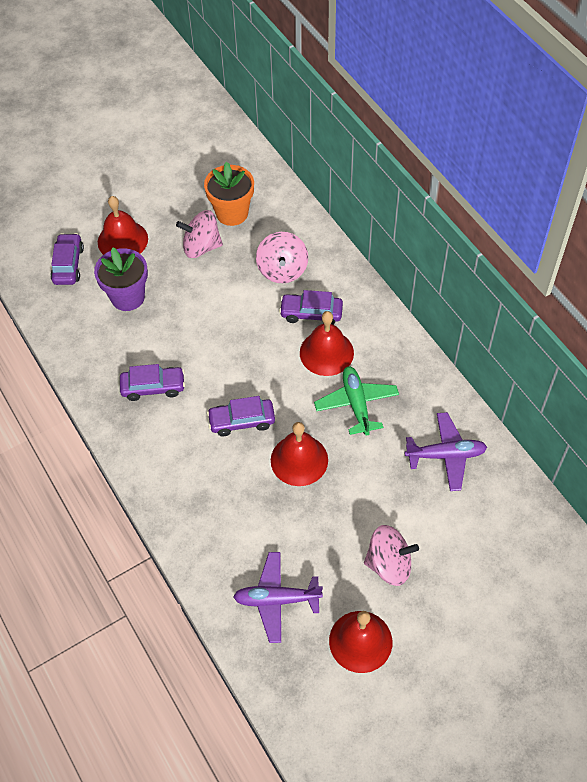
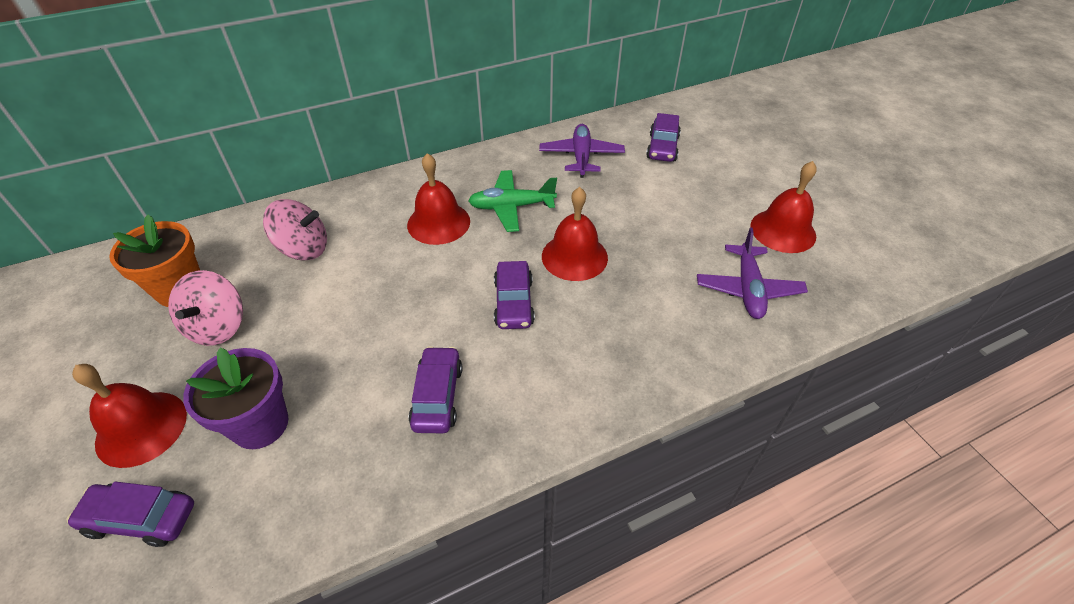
camera: 85 degrees left, 10 degrees down
purple car [279,290,343,325] -> purple car moved to [646,113,681,162]
pink spinning top [364,525,419,586] -> none

